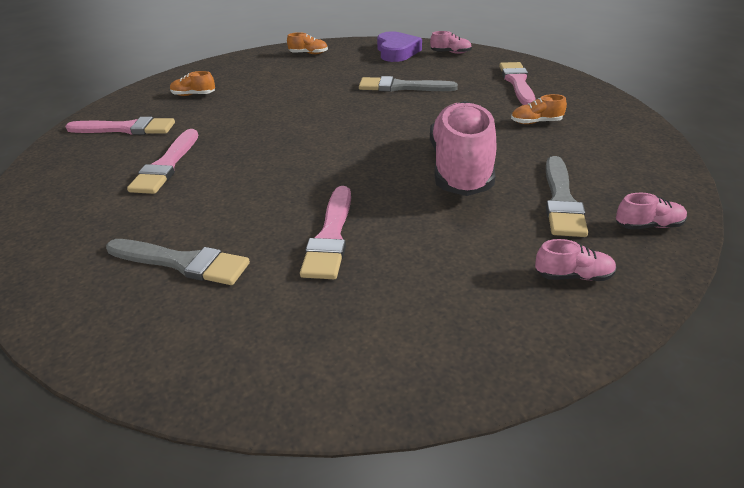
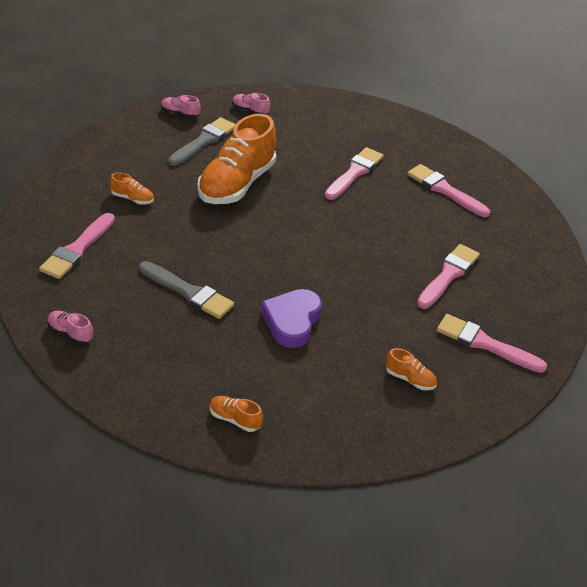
camera: 160 degrees left, 5 degrees up
grey brush [106,239,250,285] -> pink brush [407,164,490,217]
purple heart [377,31,422,62] -> purple heart moved to [261,289,322,348]
pink shoe [430,101,496,196] -> orange shoe [197,114,276,204]

